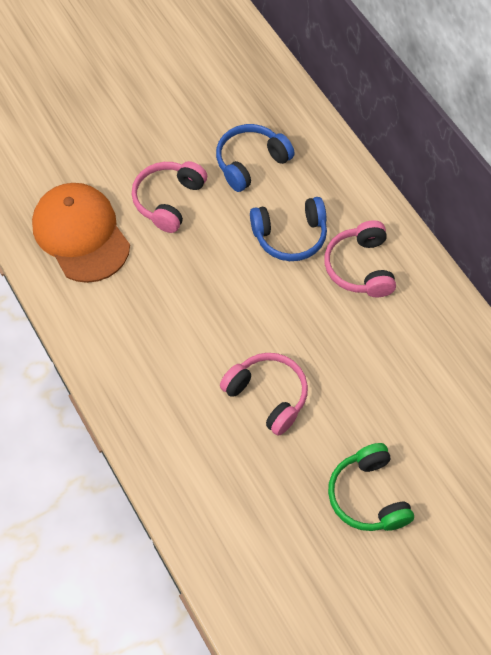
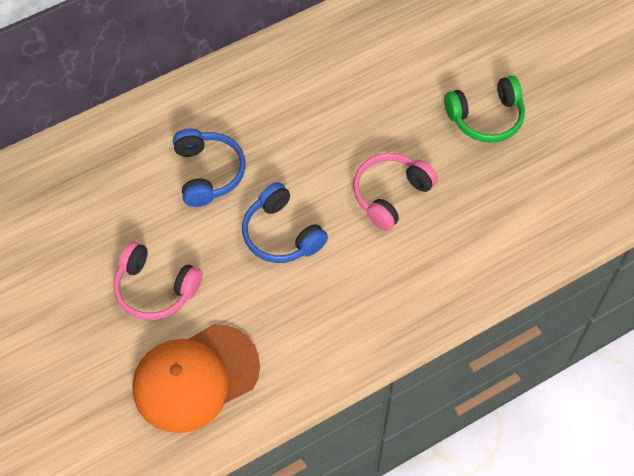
camera: 90 degrees left, 0 degrees up
blue headphones [216,124,295,192] -> blue headphones moved to [242,182,328,263]
pink headphones [324,220,396,297] -> none

